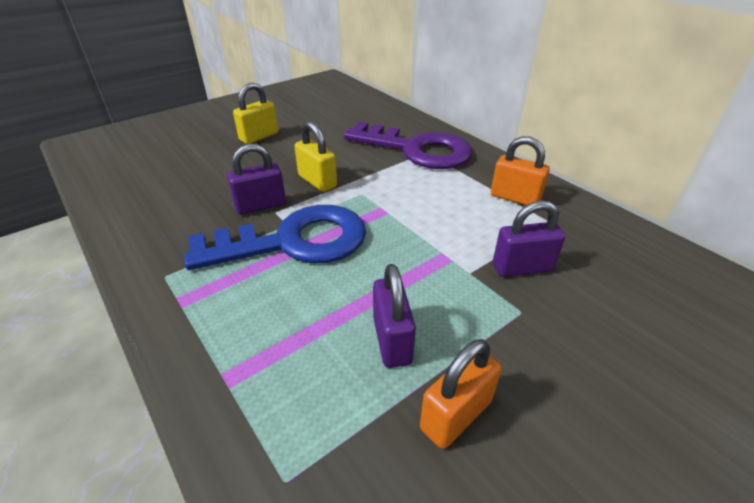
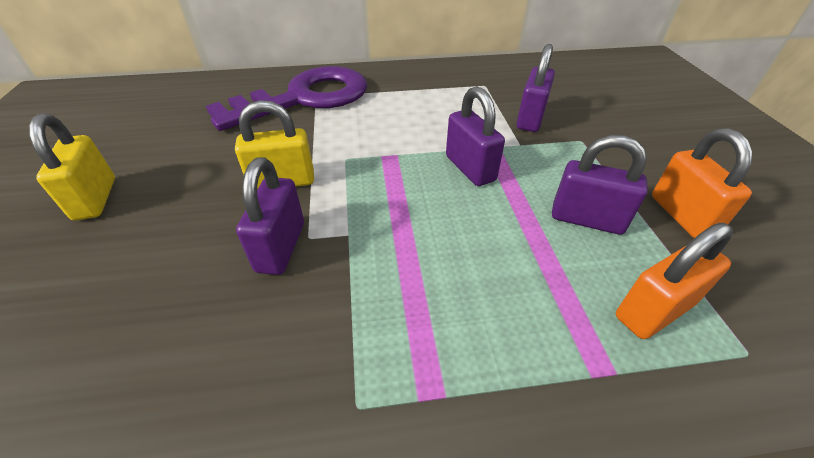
camera: 60 degrees left, 5 degrees up
blue key [184,205,366,270] -> none
orange padlock [491,136,550,205] -> orange padlock moved to [616,223,733,339]
none -> purple padlock [446,86,505,186]

